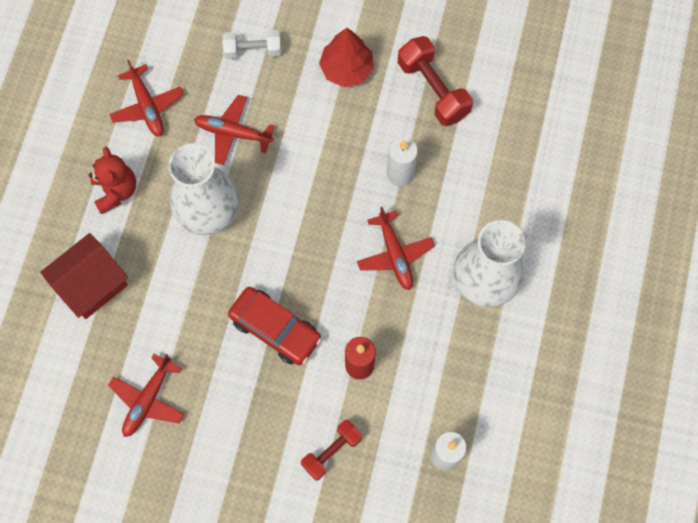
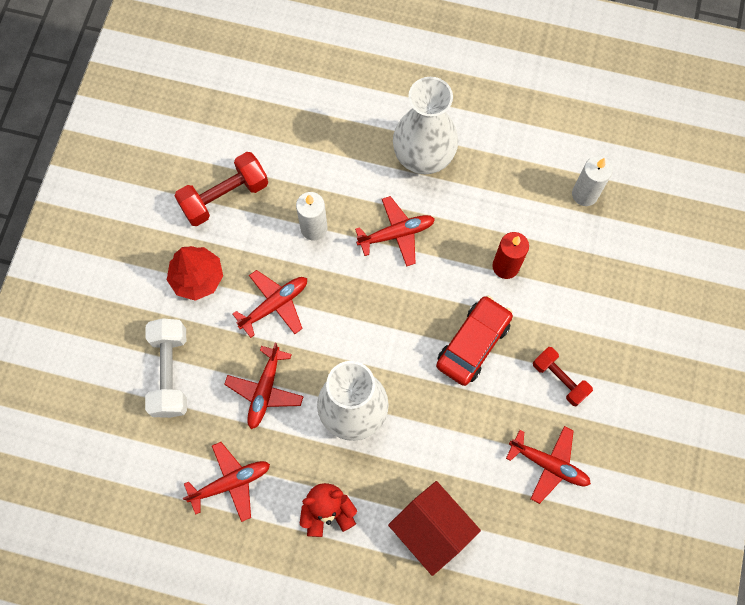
camera: 90 degrees left, 0 degrees up
white dumbbell [222,30,281,59] -> white dumbbell [145,318,187,418], size x1.53
red dumbbell [301,420,362,481] -> red dumbbell moved to [533,347,593,406]
none -> red plane [233,270,307,338]

